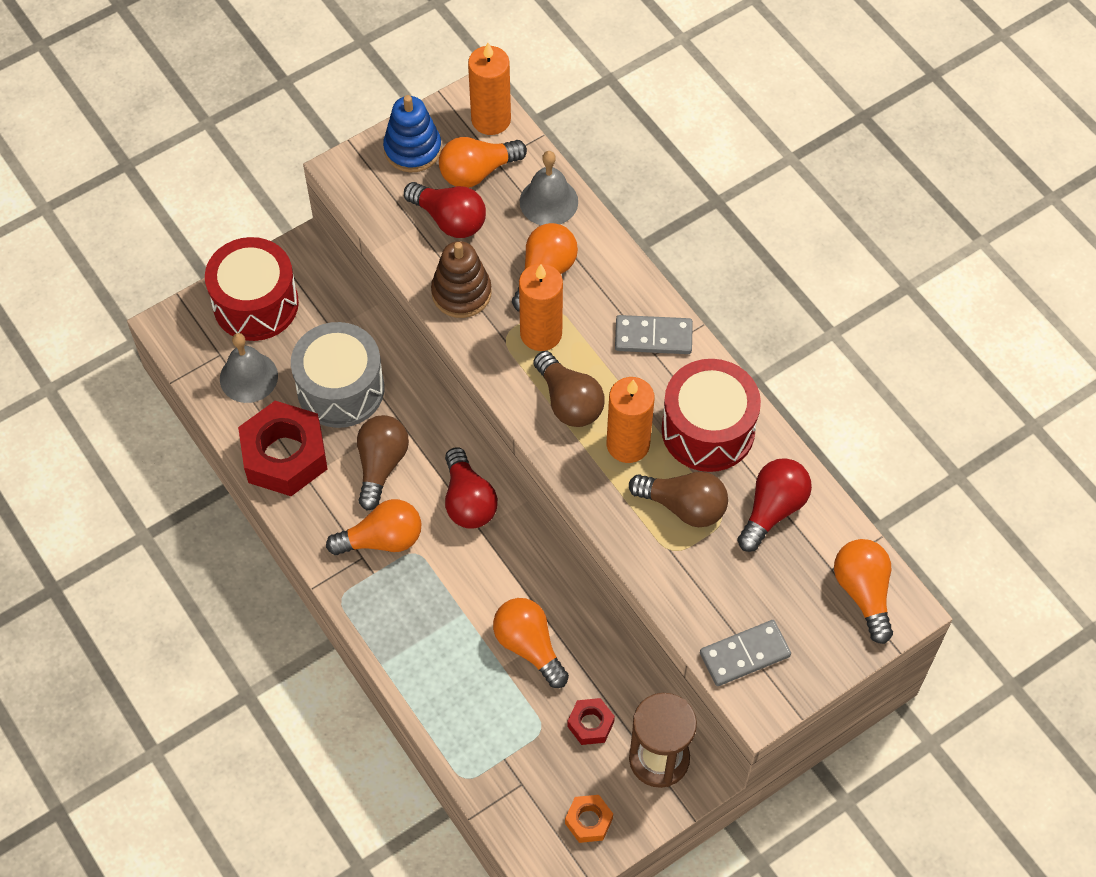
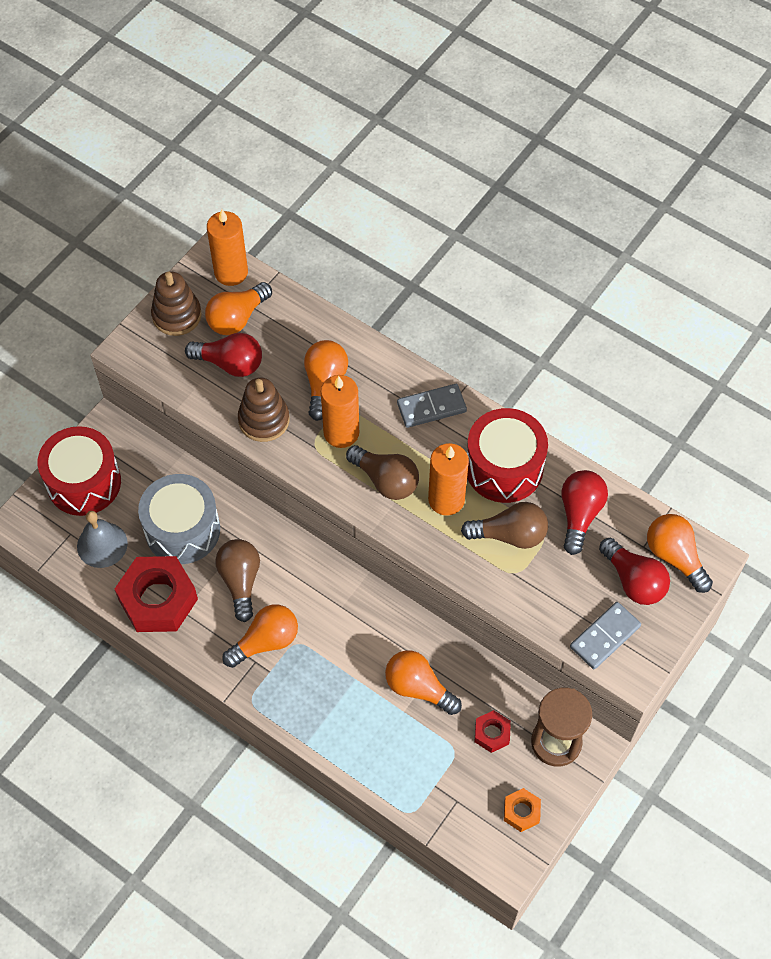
camera: 20 degrees left, 0 degrees up
blue stacking toy [383,95,442,172] -> brown stacking toy [151,272,202,336]
red light bulb [445,447,498,529] -> red light bulb moved to [599,538,670,605]
grey bell [520,151,578,225] -> none

